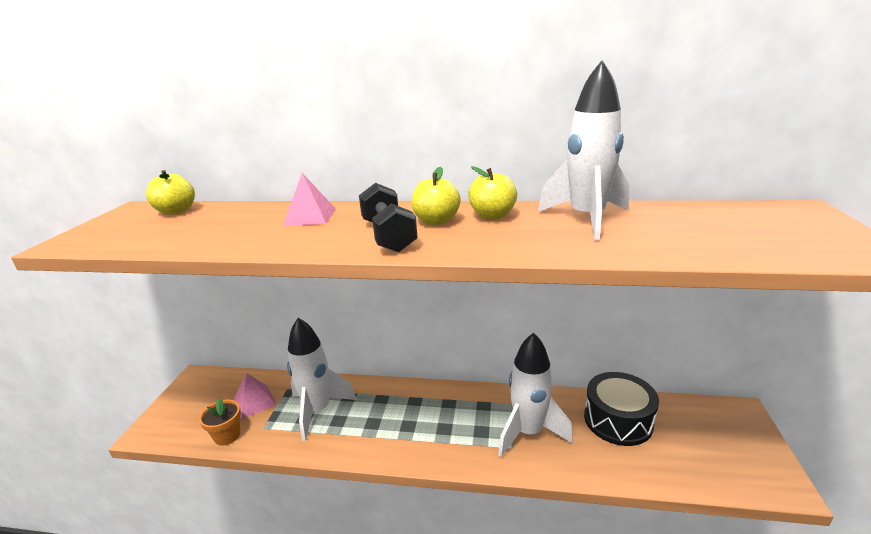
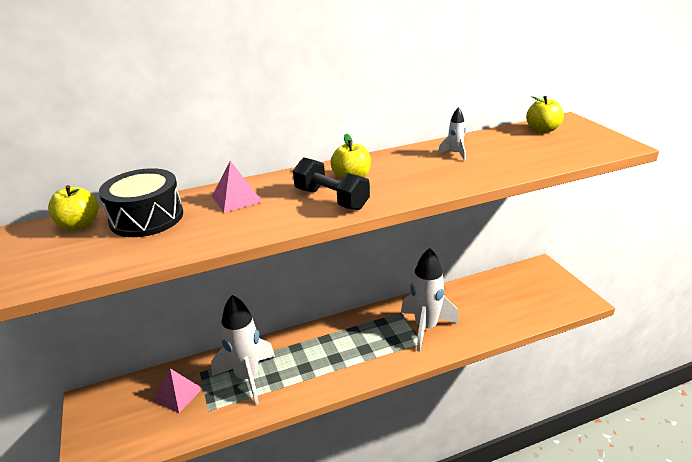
camera: 30 degrees left, 5 degrees up
orange flower pot [199,398,241,446] -> none
yellow apple [468,166,517,220] -> yellow apple moved to [526,96,564,133]
white rocket [538,60,629,241] -> white rocket [438,107,466,161], size x0.44
black drum [584,372,659,446] -> black drum moved to [99,168,183,237]

